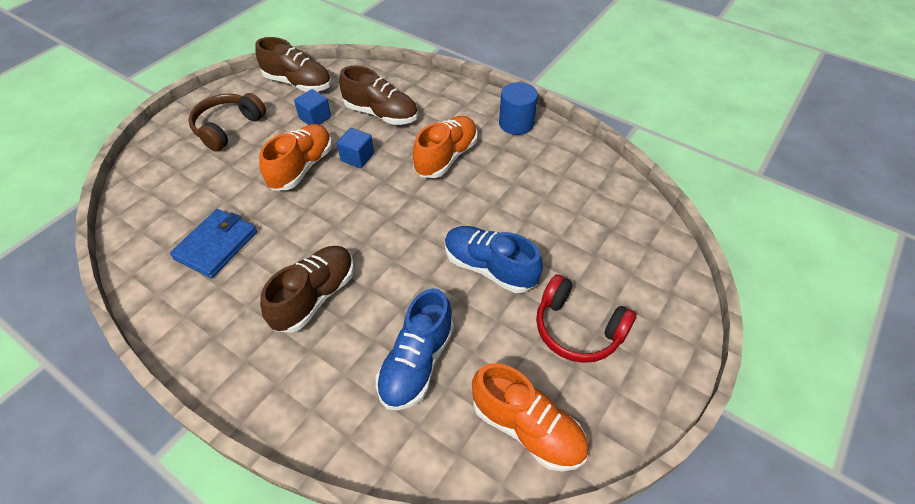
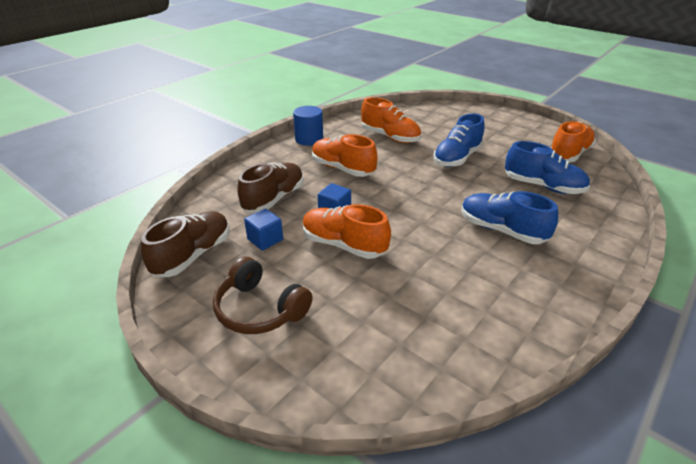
camera: 85 degrees left, 15 degrees down
blue wallet [170,209,257,278] -> none
brown shoe [260,246,354,333] -> blue shoe [461,191,558,244]
red headphones [536,274,637,363] -> none
none -> orange shoe [361,97,421,143]

